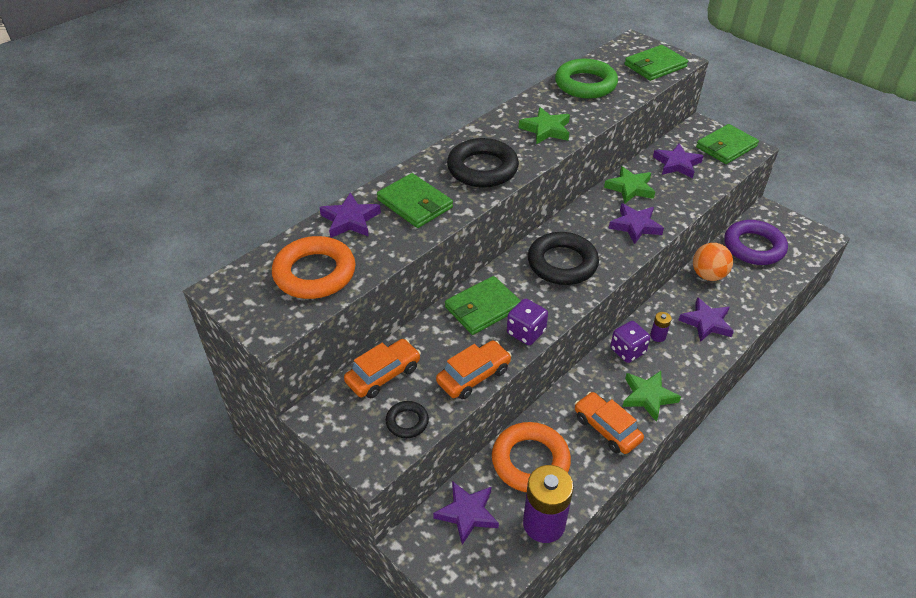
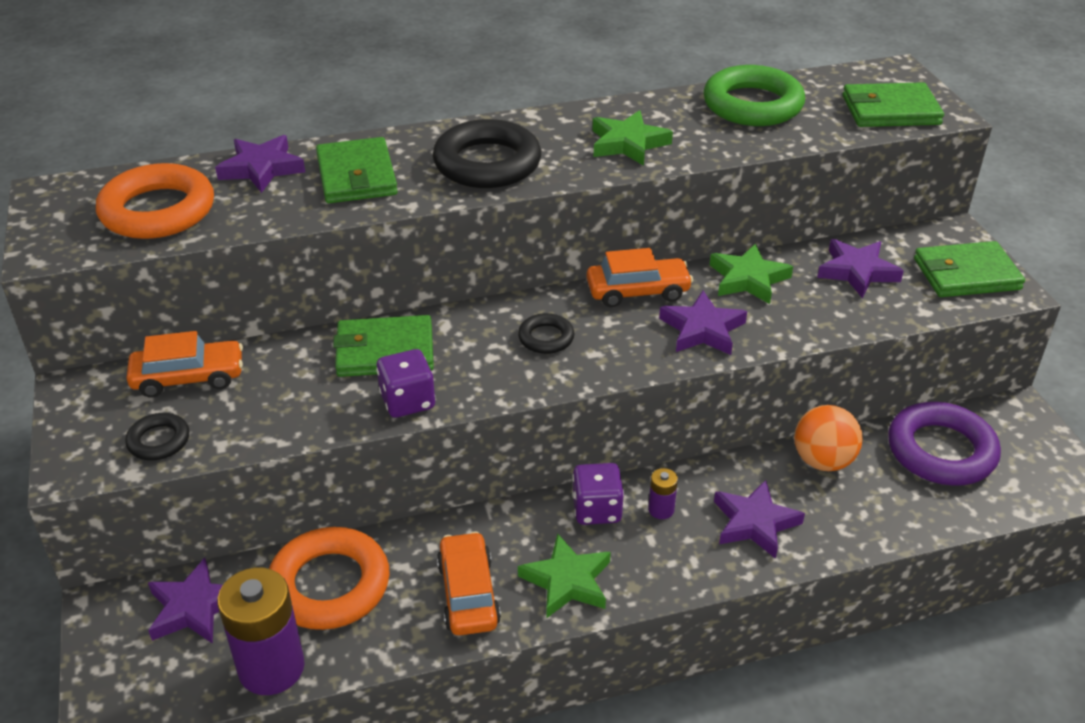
camera: 30 degrees right, 5 degrees down
orange car [436,340,512,399] -> orange car moved to [587,248,693,308]
black ring [528,232,599,285] -> black ring [518,313,575,354], size x0.50

